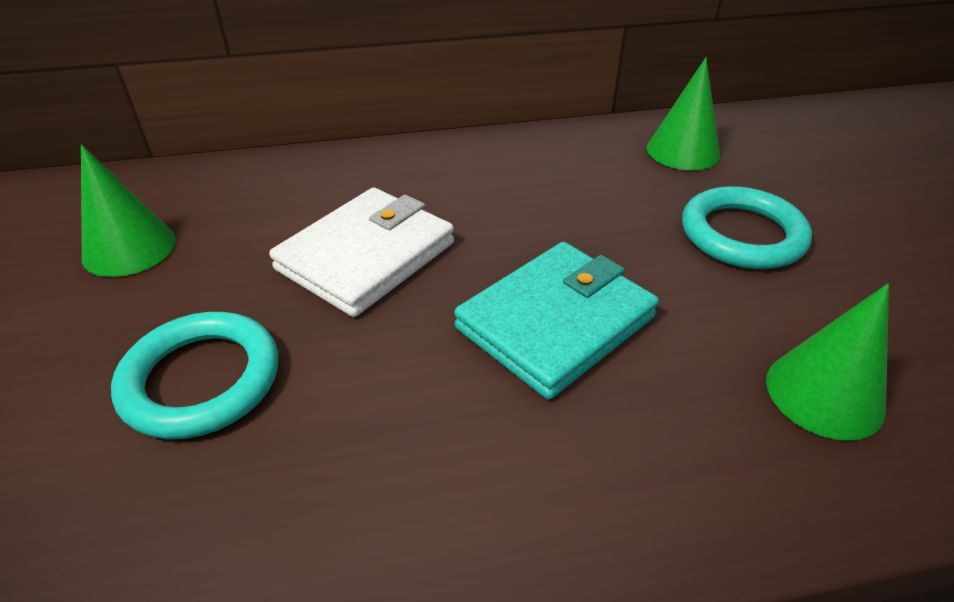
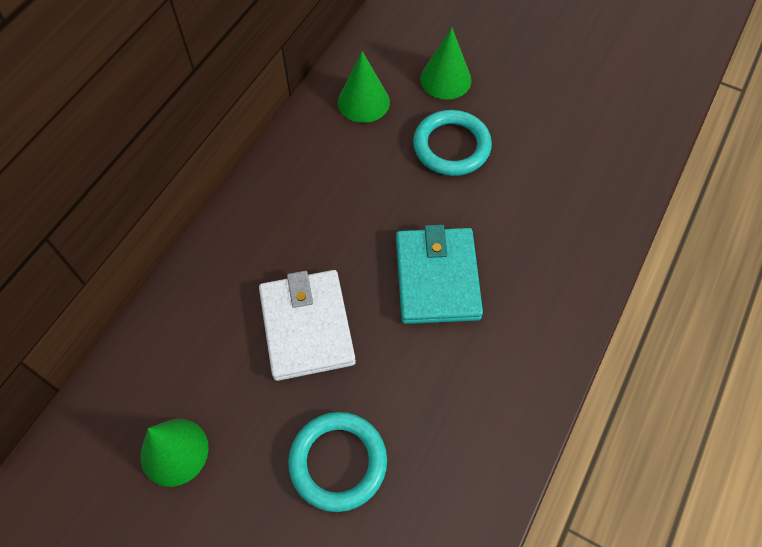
camera: 50 degrees left, 20 degrees up
green cone [766,283,889,441] -> green cone moved to [420,28,472,100]

